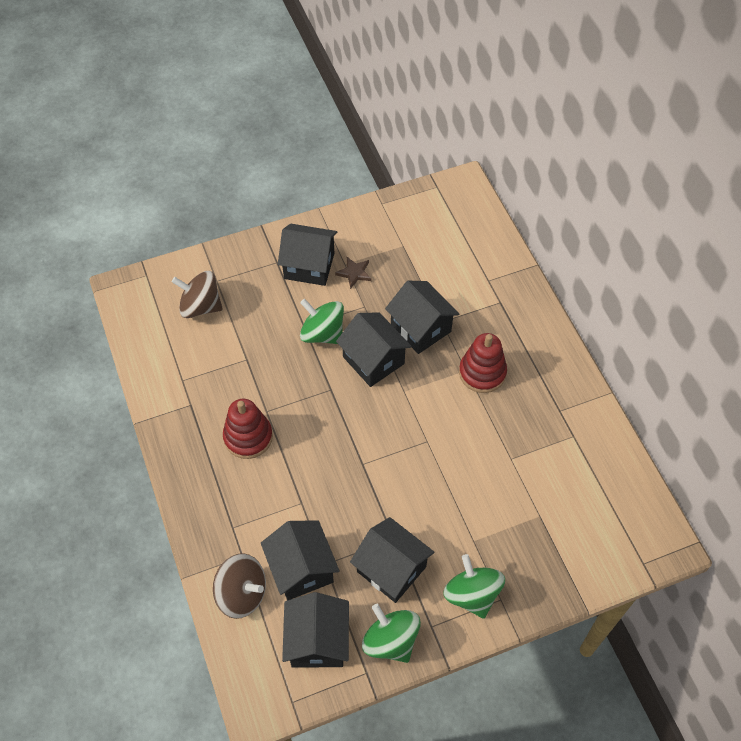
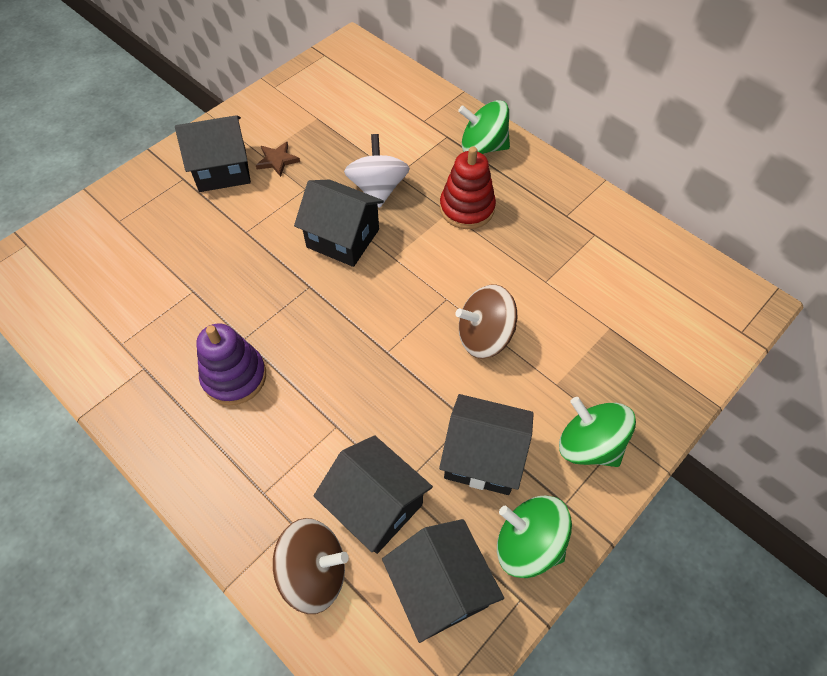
camera: 25 degrees left, 0 degrees up
brown spinning top [172,271,223,318] -> brown spinning top moved to [455,284,517,359]
red stacking toy [223,399,273,459] -> purple stacking toy [197,323,266,405]
green spinning top [300,299,344,344] -> green spinning top moved to [458,100,510,154]
black house [385,281,459,354] -> white spinning top [344,134,410,208]

